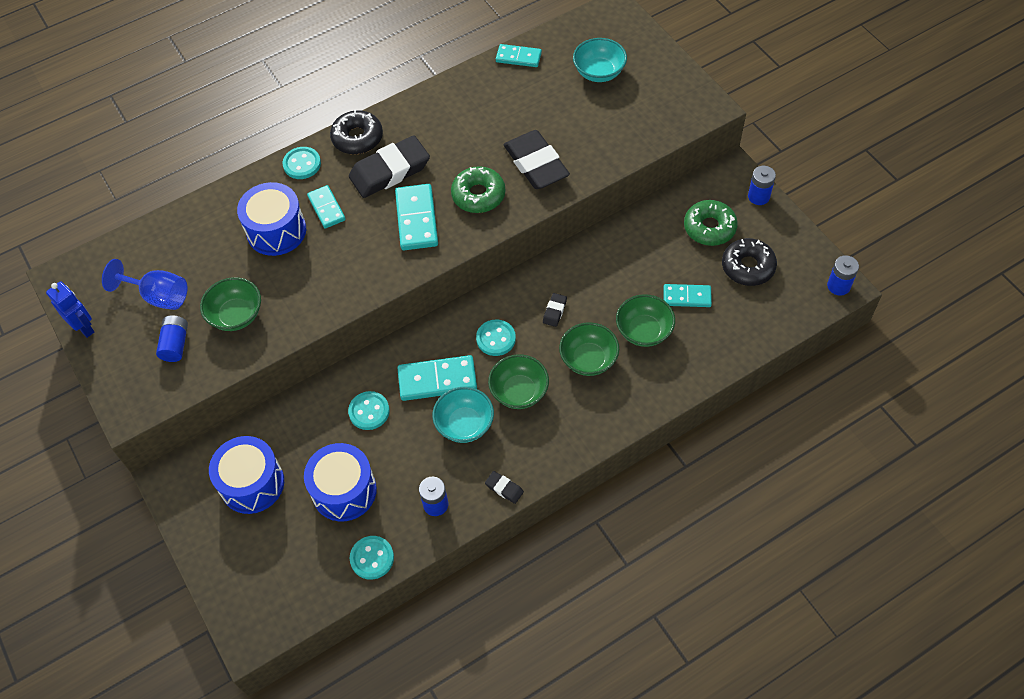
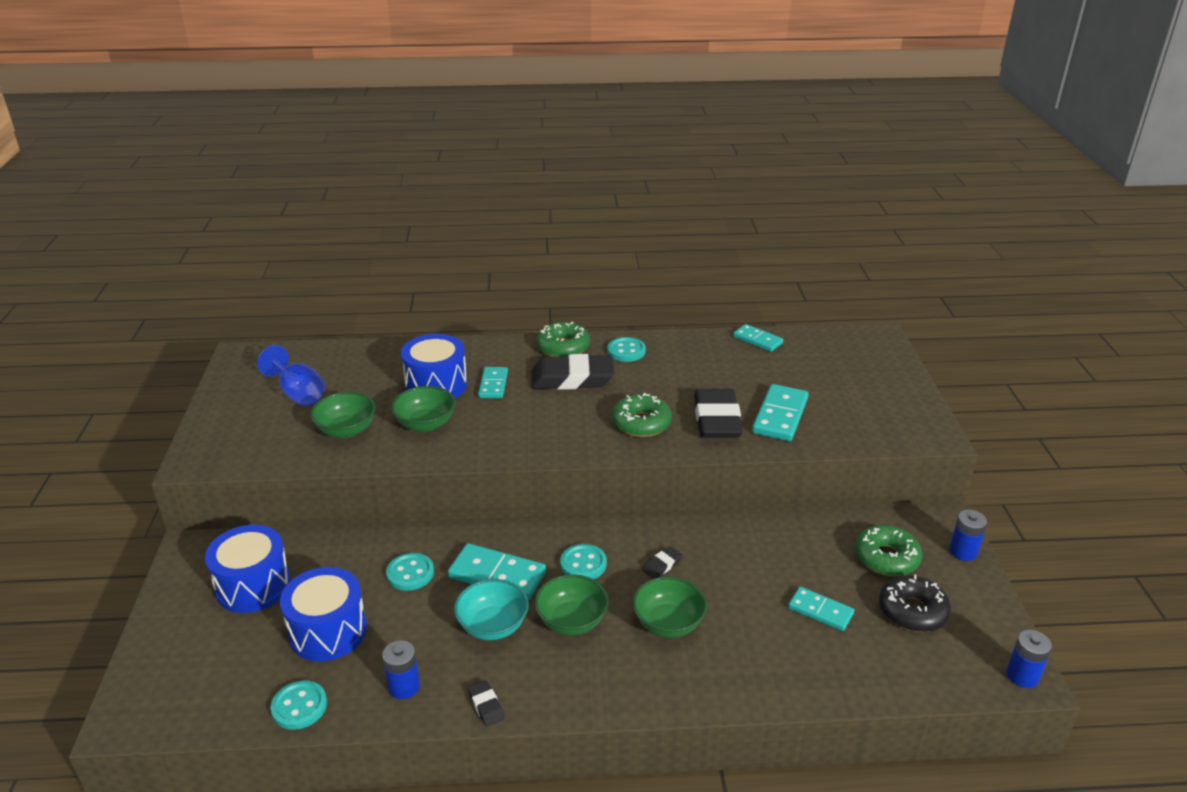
camera: 25 degrees right, 25 degrees down
blue robot [46,281,94,338] -> none
blue battery [156,315,188,362] -> none
turquoise button [283,147,321,179] -> turquoise button moved to [607,337,646,362]
black donut [330,110,383,154] -> green donut [536,322,590,357]
turquoise domino [395,184,438,250] -> turquoise domino moved to [752,384,809,441]
turquoise bowl [573,38,627,82] -> none
green bowl [616,294,675,347] -> green bowl moved to [391,386,456,432]

